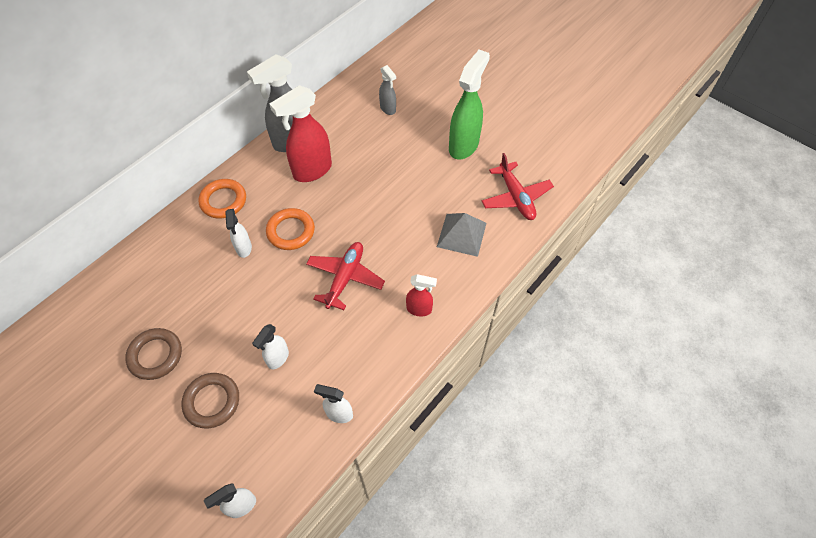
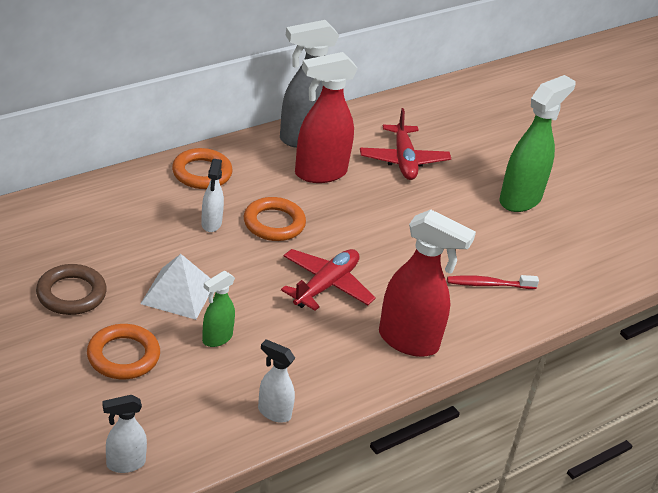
camera: 10 degrees right, 20 degrees down
brown ring [182,373,239,428] -> orange ring [87,324,160,379]
white spray bottle [252,324,289,369] -> green spray bottle [202,271,235,347]
grey spray bottle [379,65,396,115] -> none
red spray bottle [406,274,437,316] -> red spray bottle [379,210,476,357], size x1.90
grey pyramid [437,213,486,257] -> red toothbrush [447,275,539,289]
red plane [482,153,554,220] -> red plane moved to [360,108,451,180]
none -> white pyramid [141,254,211,320]

